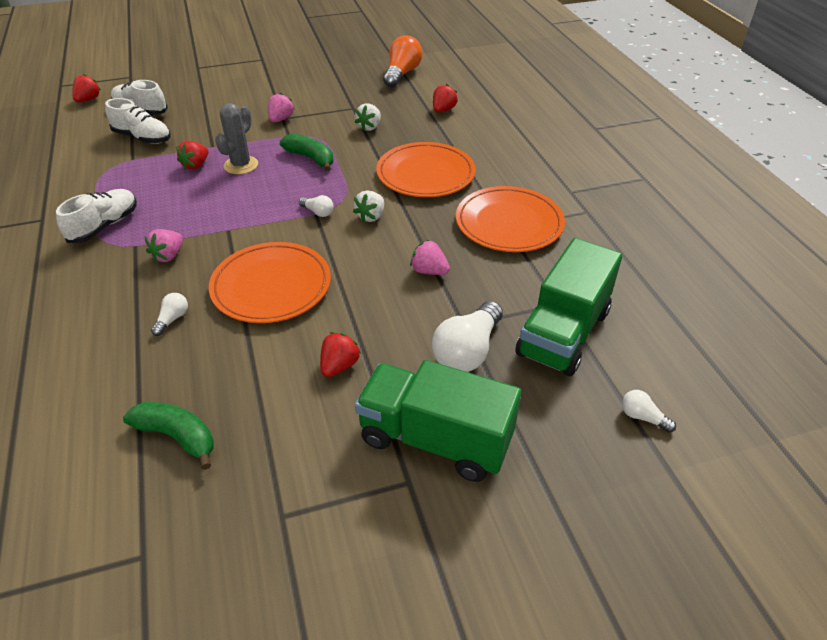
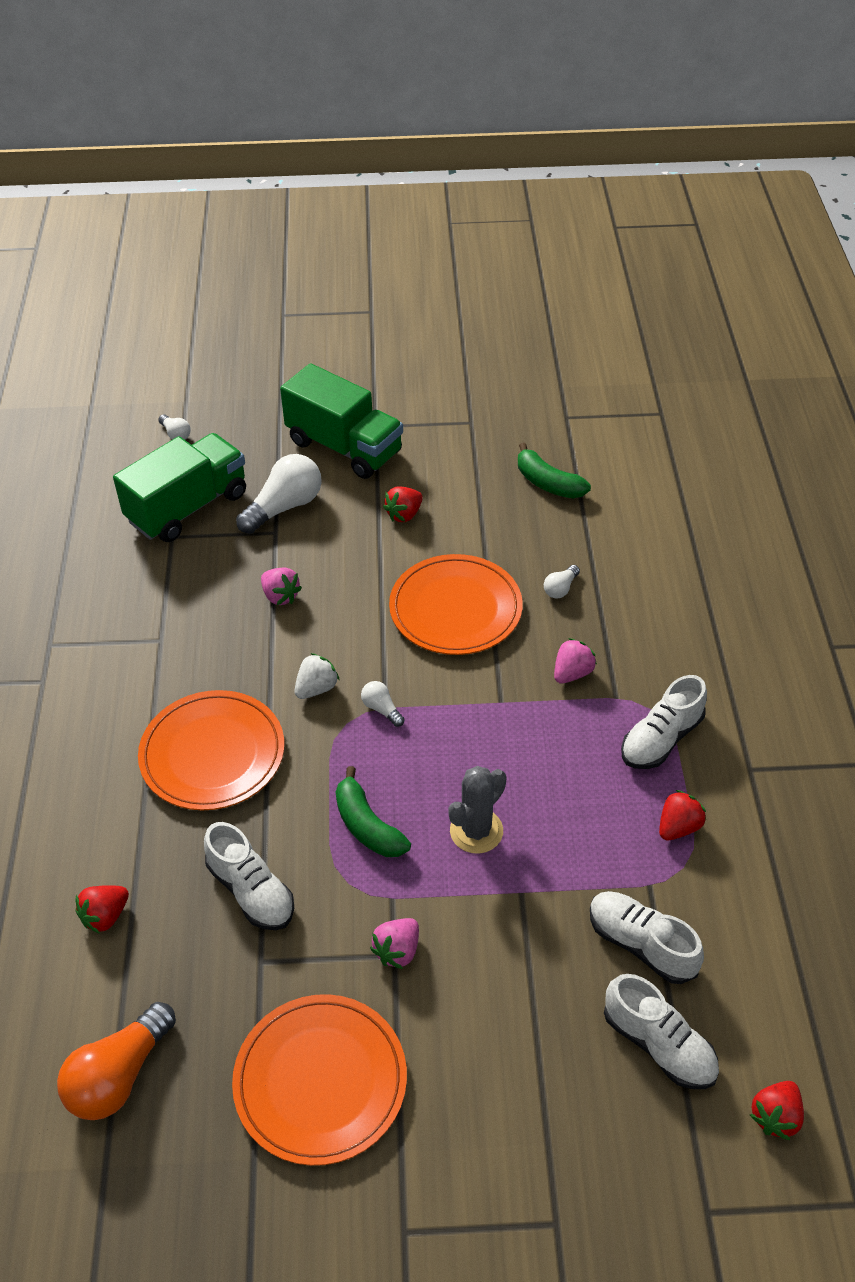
camera: 165 degrees left, 5 degrees up
red strawberry [176,141,208,170] -> red strawberry moved to [659,790,706,840]
white strawberry [355,103,381,131] -> white shoe [204,822,294,930]
orange plate [456,186,565,252] -> orange plate moved to [232,994,407,1166]

